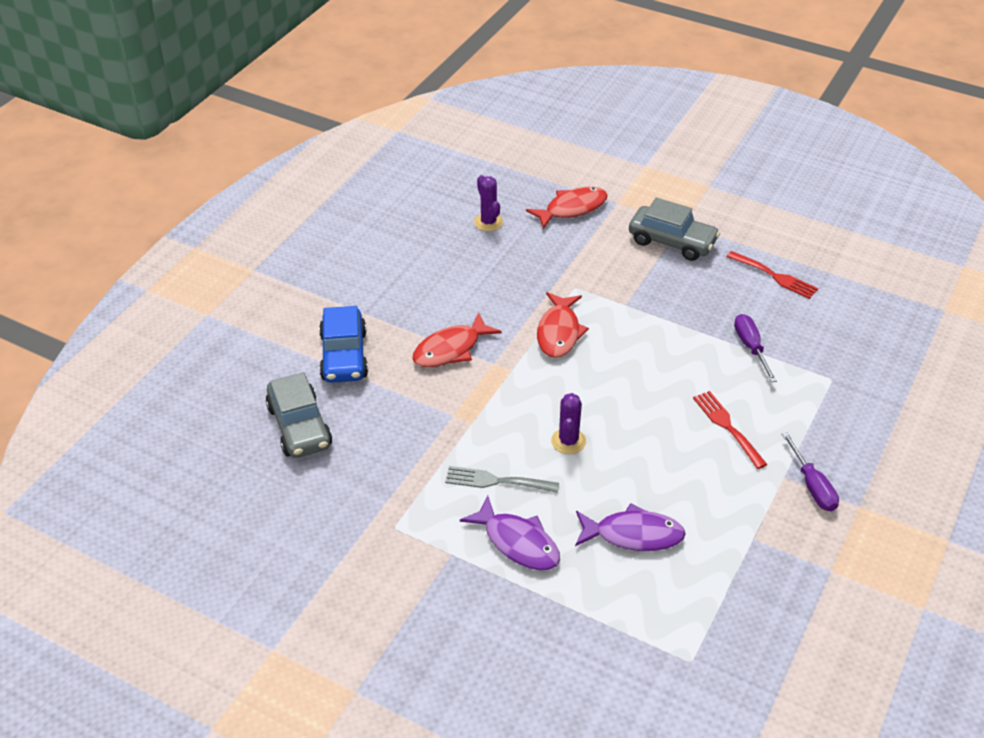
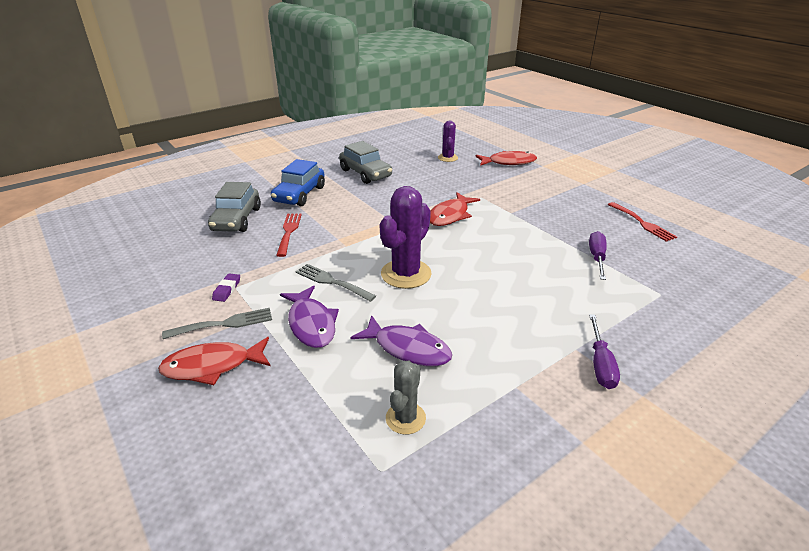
camera: 25 degrees right, 10 degrees down
red fish [412,312,502,368] -> red fish moved to [158,337,271,385]
purple cactus [551,393,586,454] -> purple cactus [379,186,432,289], size x1.73
grey car [629,198,720,261] -> grey car moved to [339,141,392,184]
red fork [693,391,767,469] -> red fork moved to [276,213,302,257]
none -> grey fork [162,308,272,339]
none -> purple eraser [212,273,240,302]
none -> grey cactus [386,361,426,435]

